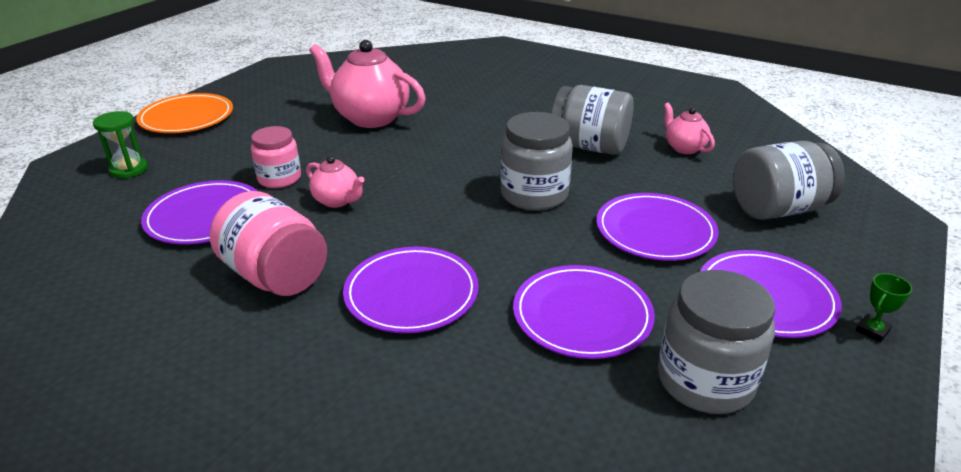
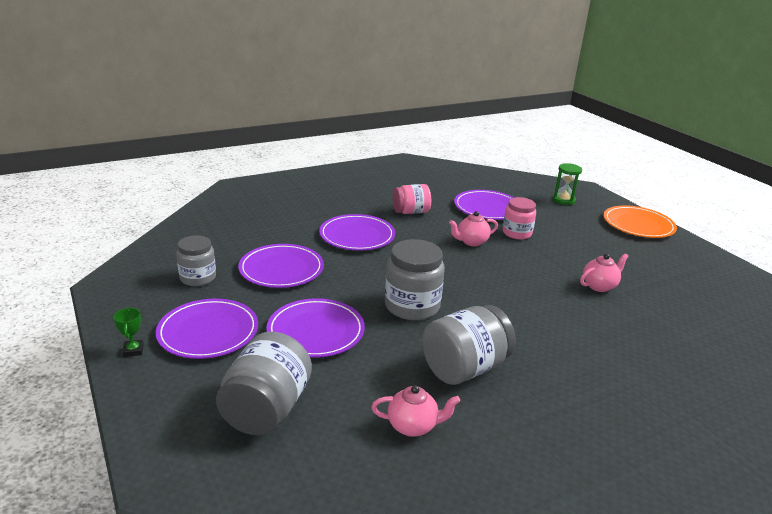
camera: 120 degrees right, 5 degrees down
pink jar [210,191,327,296] -> pink jar [393,184,431,214], size x0.66
pink teapot [309,40,426,128] -> pink teapot [580,253,629,292], size x0.51
grey jar [658,270,775,414] -> grey jar [176,235,216,286], size x0.66

